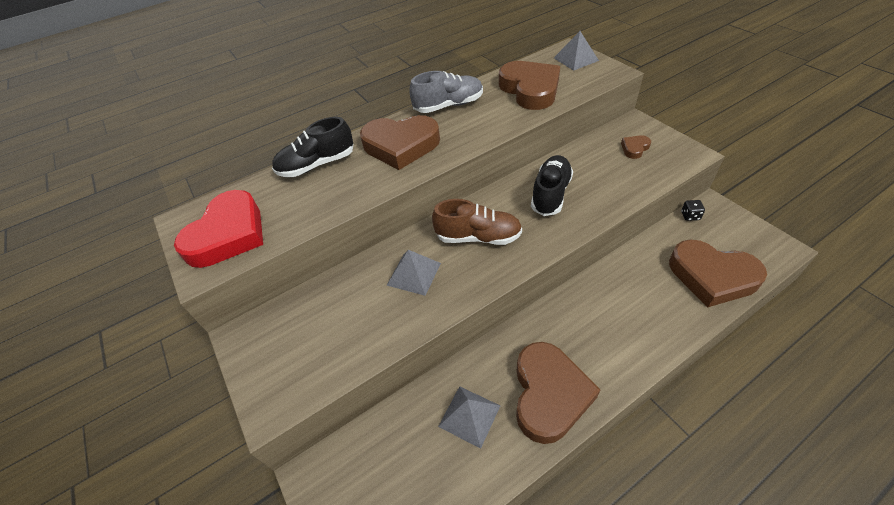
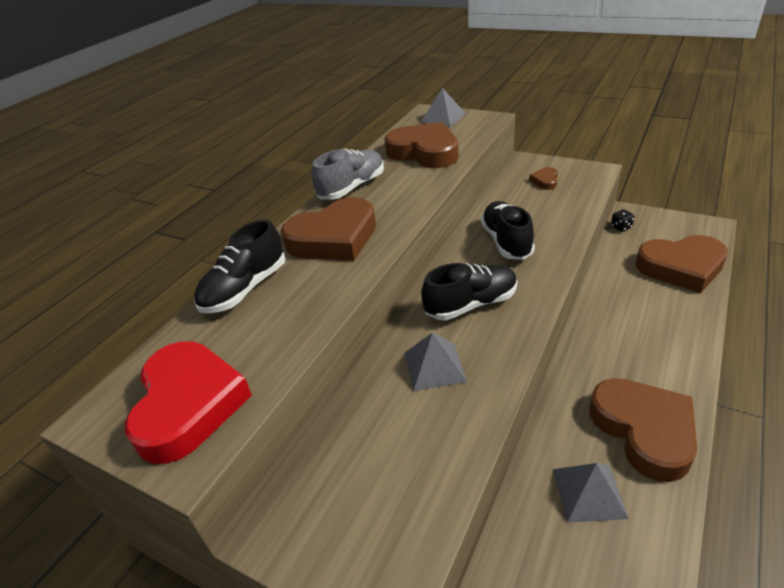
camera: 30 degrees left, 10 degrees down
brown shoe [432,199,522,245] -> black shoe [421,263,518,320]

